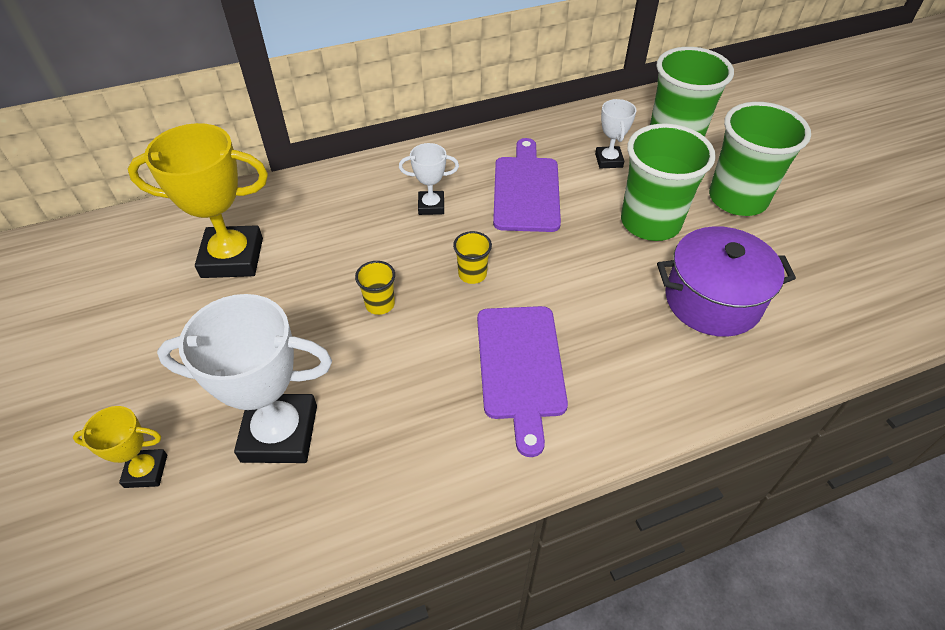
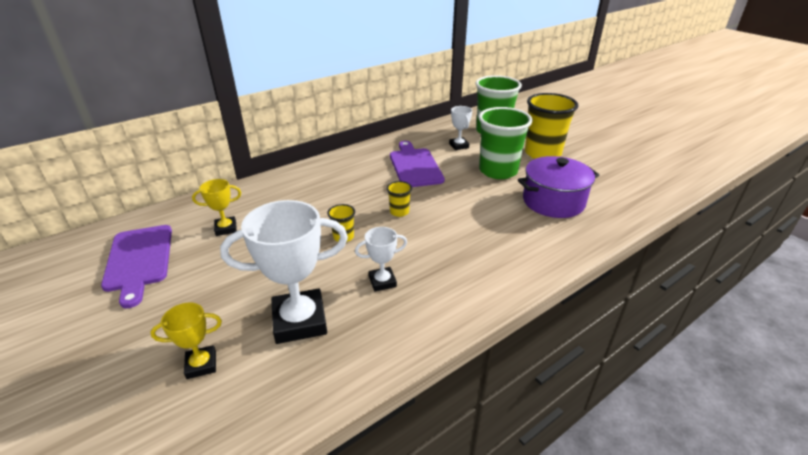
camera: 15 degrees left, 15 degrees down
yellow trophy [128,123,268,278] -> yellow trophy [192,179,241,236], size x0.51
white trophy [399,143,459,215] -> white trophy moved to [355,227,407,291]
purple cutting board [477,306,568,457] -> purple cutting board moved to [101,225,172,308]
green cup [709,102,811,216] -> yellow cup [525,93,579,159]

